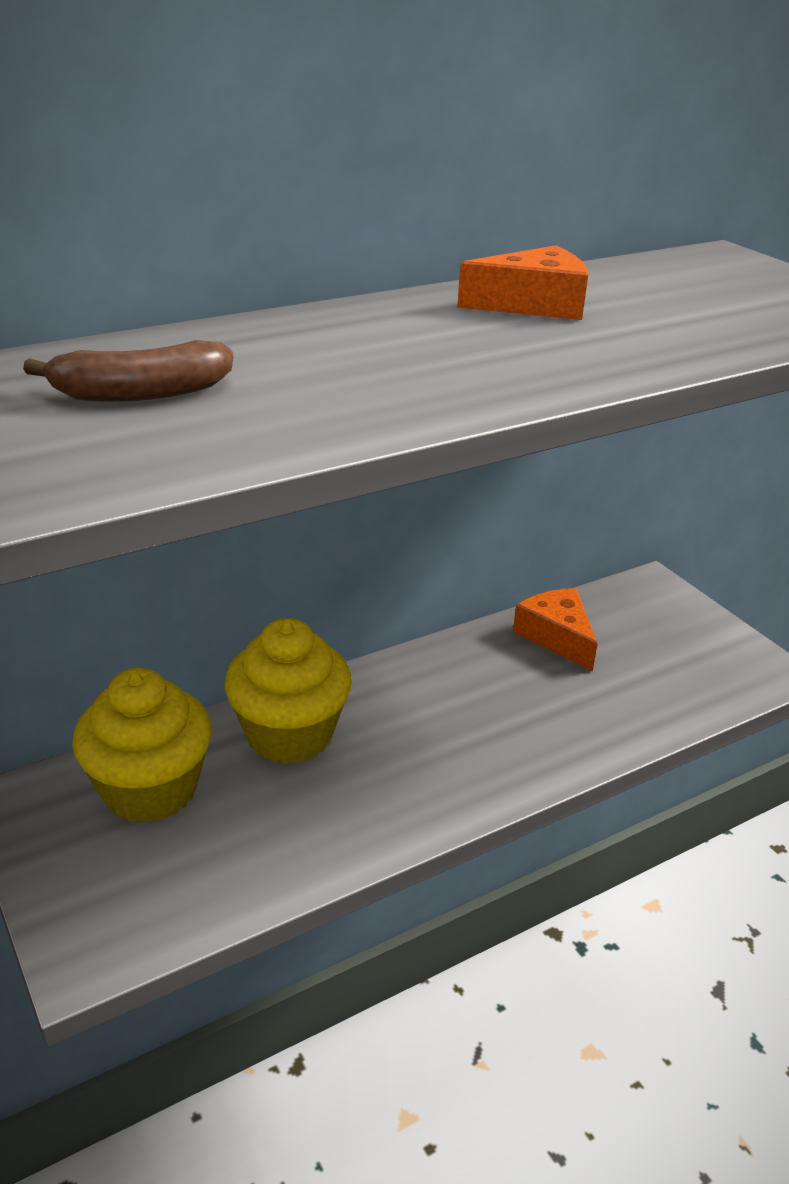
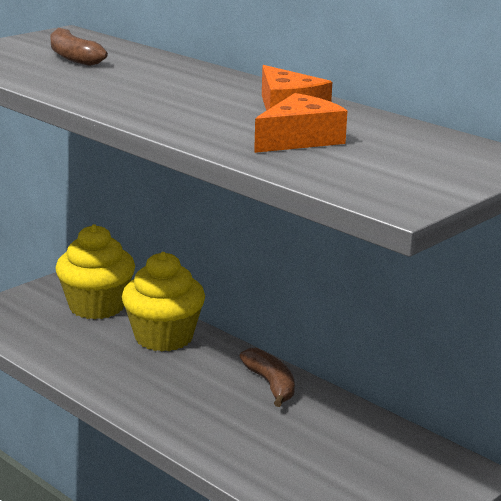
camera: 75 degrees right, 10 degrees down
orange cheese [513,588,598,671] -> orange cheese moved to [254,93,347,153]
none -> brown banana [239,348,295,407]

